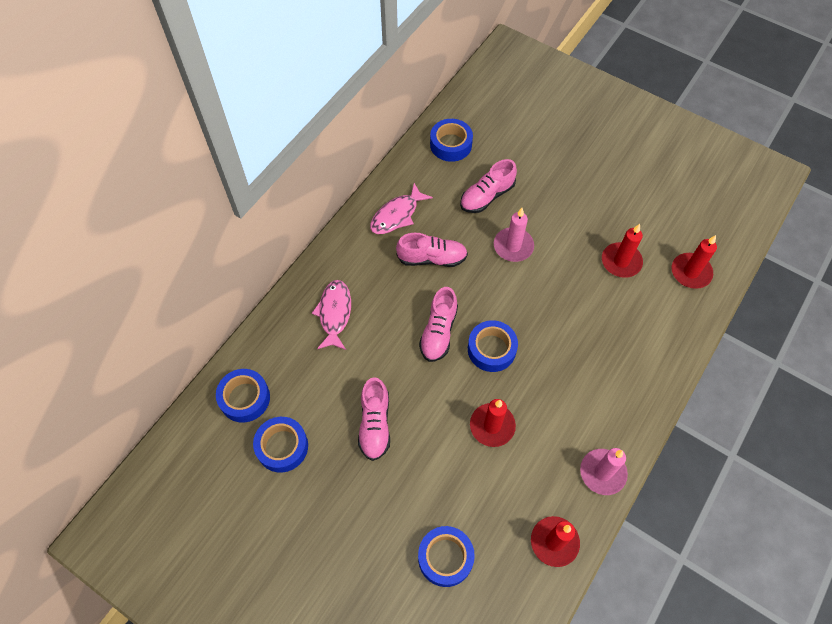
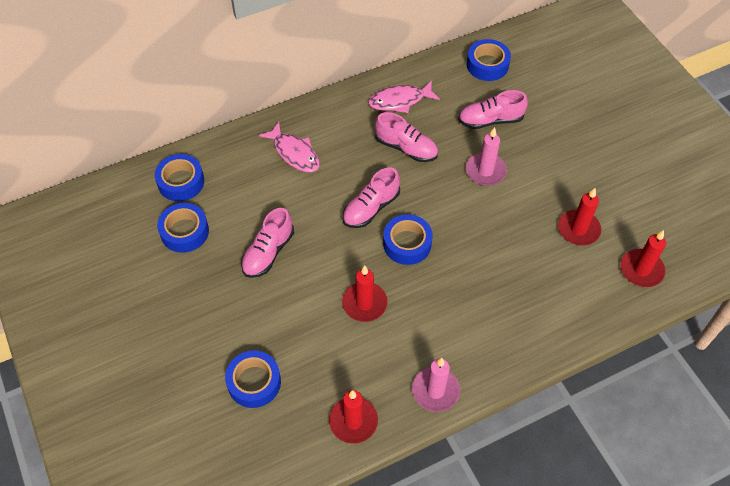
camera: 30 degrees right, 5 degrees down
pink fish [312,280,351,350] -> pink fish turned 105 degrees clockwise [259,122,320,172]

